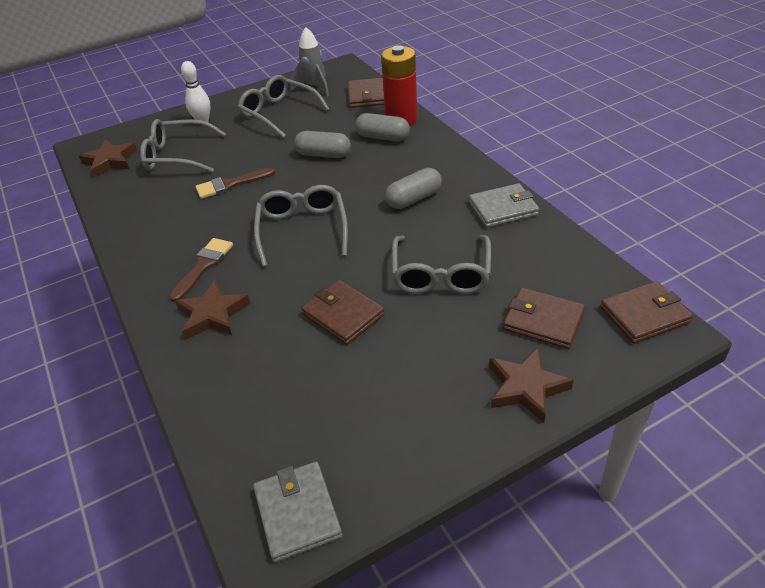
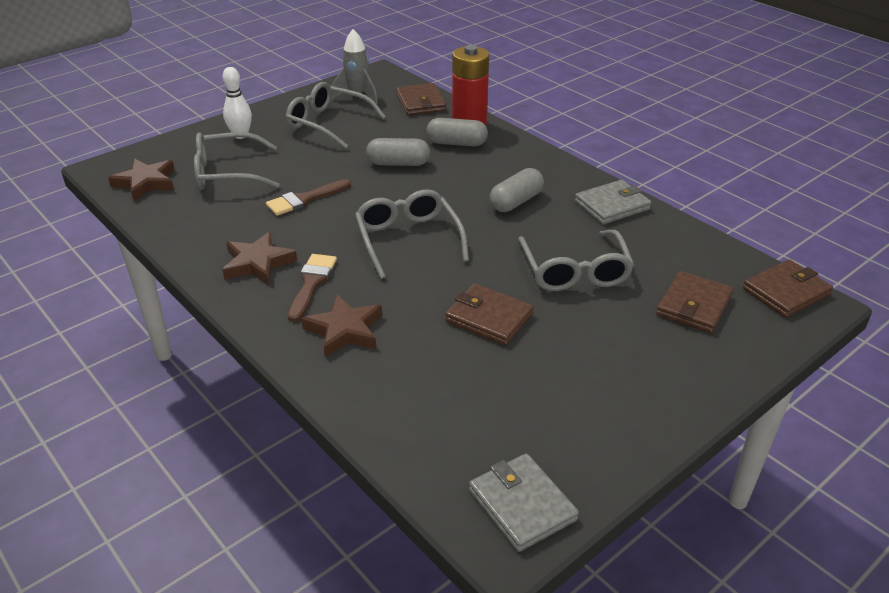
camera: 15 degrees left, 5 degrees down
brown star [489,348,574,423] -> brown star moved to [222,232,297,285]
brown wallet [503,287,586,349] -> brown wallet turned 75 degrees counterclockwise [656,271,733,333]

